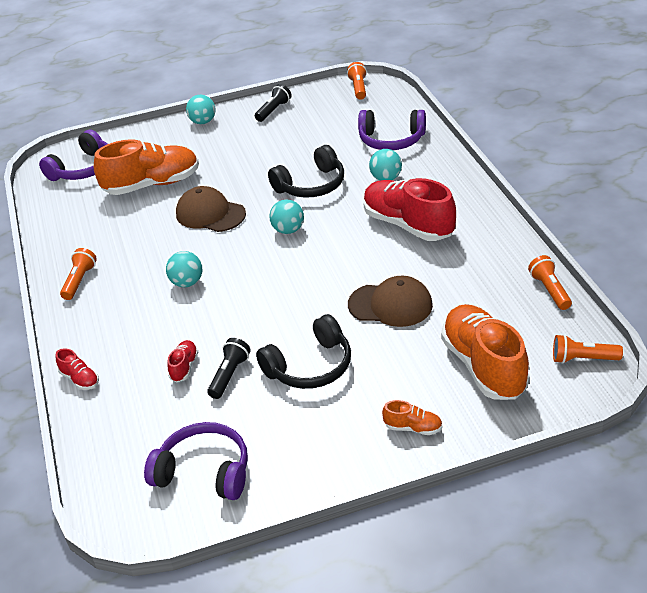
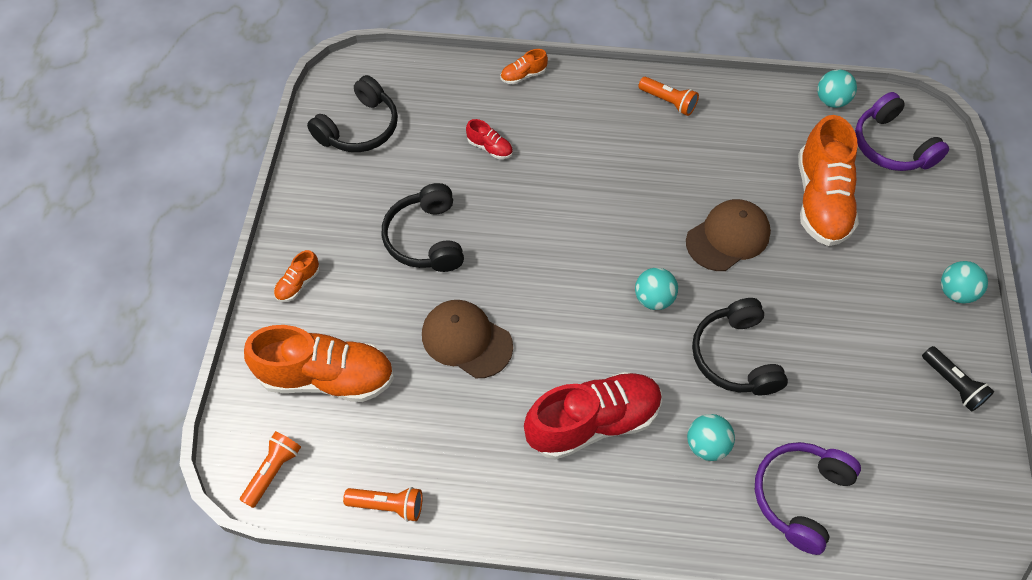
camera: 110 degrees right, 20 degrees up
red shoe [56,348,99,390] -> orange shoe [501,49,548,85]
purple headphones [144,422,248,500] -> black headphones [307,75,398,152]
turquoise ball [166,251,202,287] -> turquoise ball moved to [817,69,857,108]
black flashlight [207,338,251,399] -> none
orange flashlight [347,62,367,100] -> none
brown cap [348,276,433,327] -> brown cap turned 90 degrees clockwise [422,300,513,378]

